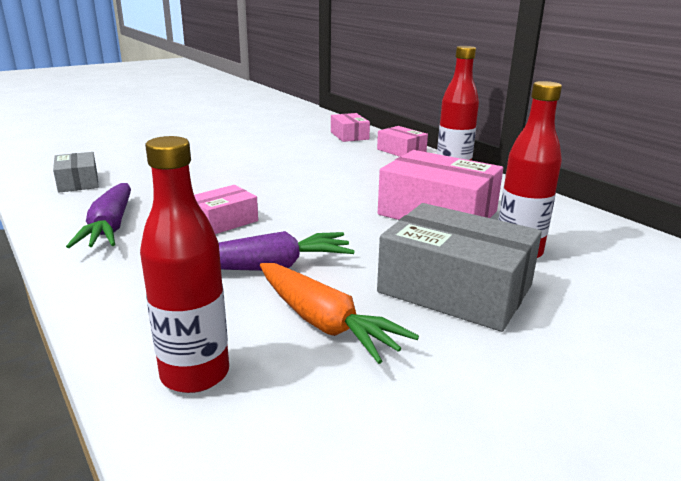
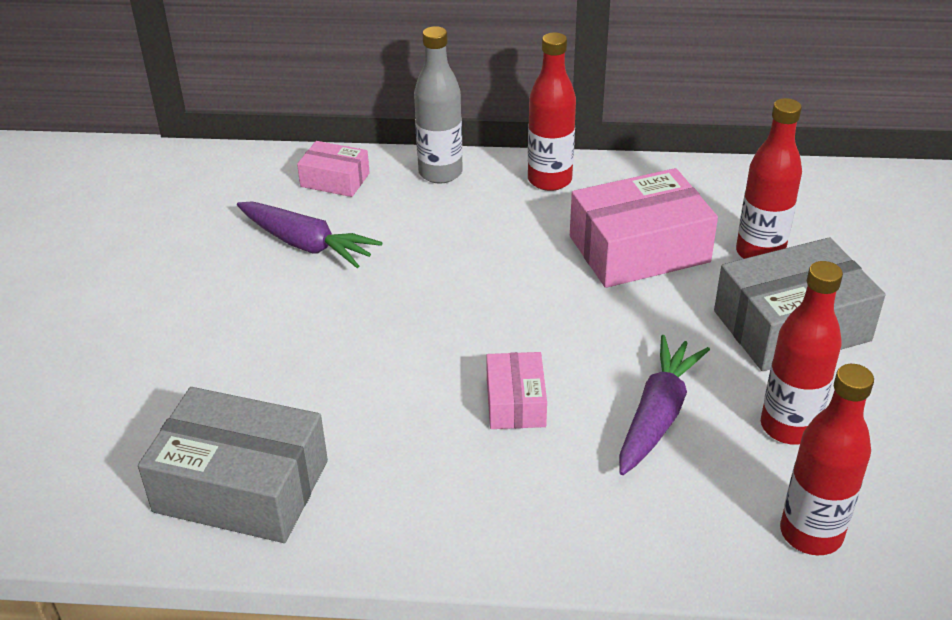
camera: 50 degrees left, 15 degrees up
grey box [53,152,99,193] -> grey box [138,387,328,543], size x1.87
purple carrot [66,183,131,248] -> purple carrot moved to [237,202,382,268]
orange carrot [260,263,419,364] -> red bottle [761,261,843,445]
pink box [377,126,428,157] -> grey bottle [414,26,463,183]

